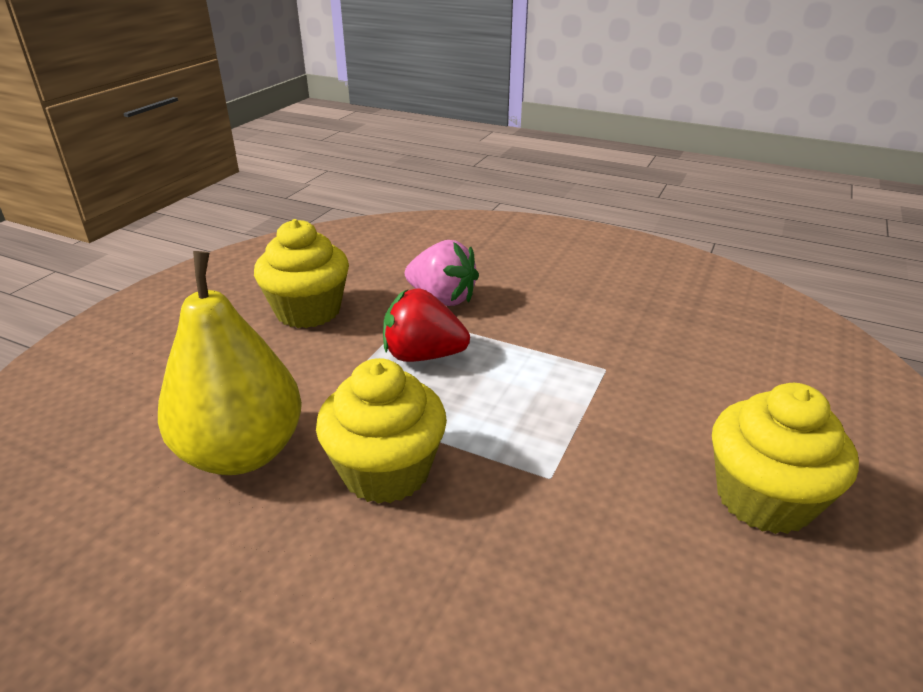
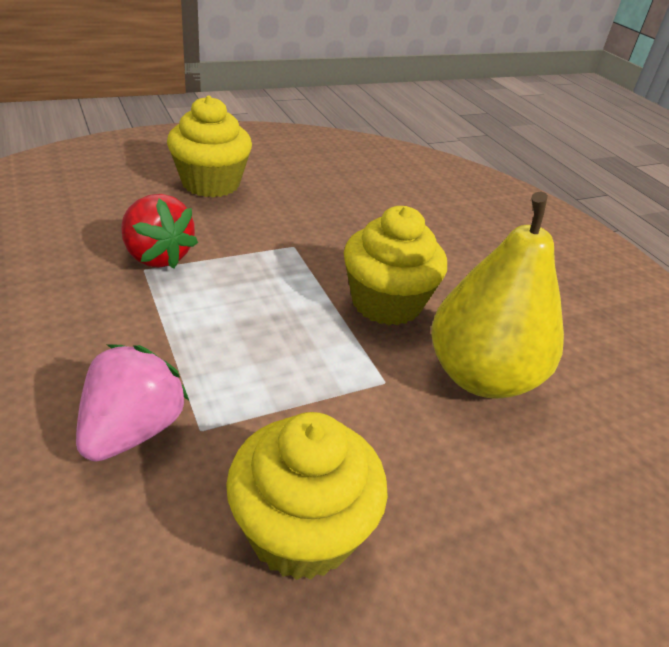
camera: 145 degrees left, 5 degrees up
red strawberry [383,289,470,362] -> red strawberry moved to [121,194,198,269]
pink strawberry [405,240,479,306] -> pink strawberry turned 45 degrees clockwise [76,345,189,462]

